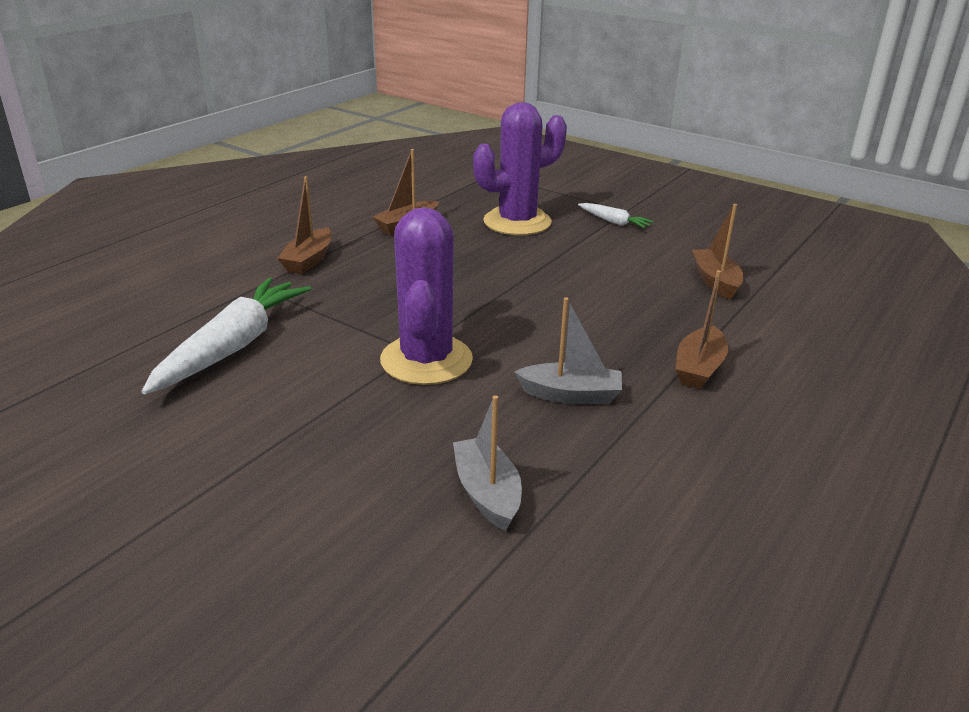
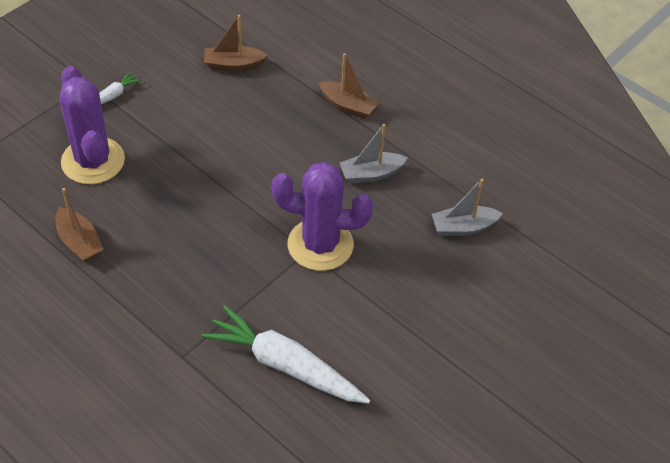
camera: 85 degrees left, 20 degrees up
brown boat [277,176,332,274] -> none
grey boat [515,297,622,404] -> grey boat turned 120 degrees counterclockwise [340,124,407,184]

